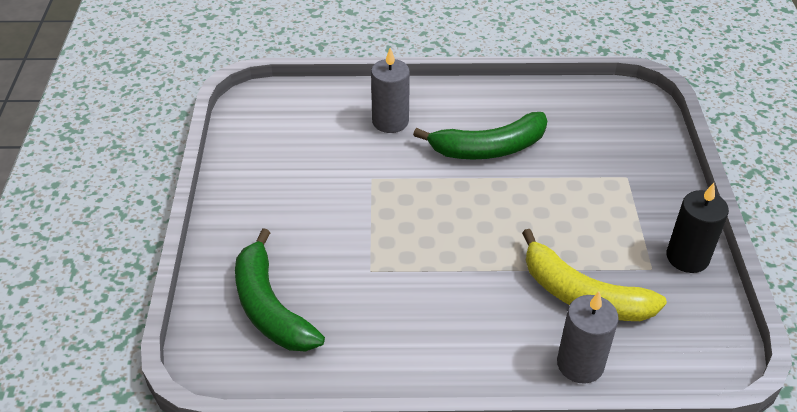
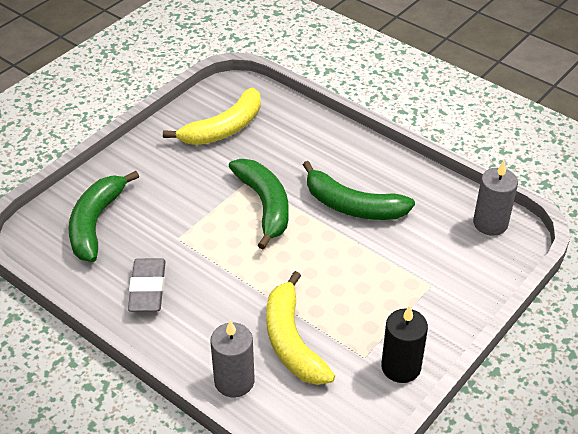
camera: 40 degrees right, 0 degrees up
grey candle [371,48,410,133] -> grey candle moved to [473,161,518,236]
none -> grey eraser [128,258,166,312]
none -> yellow banana [163,88,261,145]
none -> green banana [229,159,289,250]

